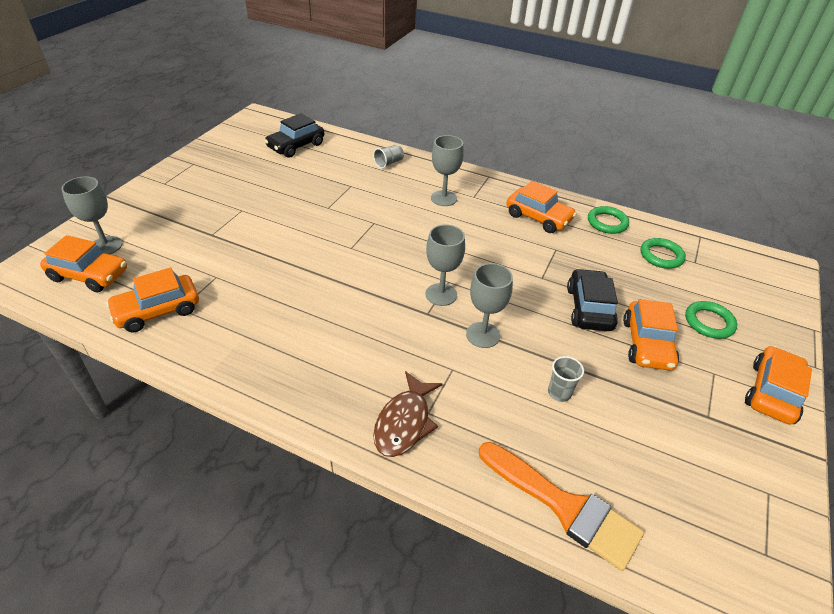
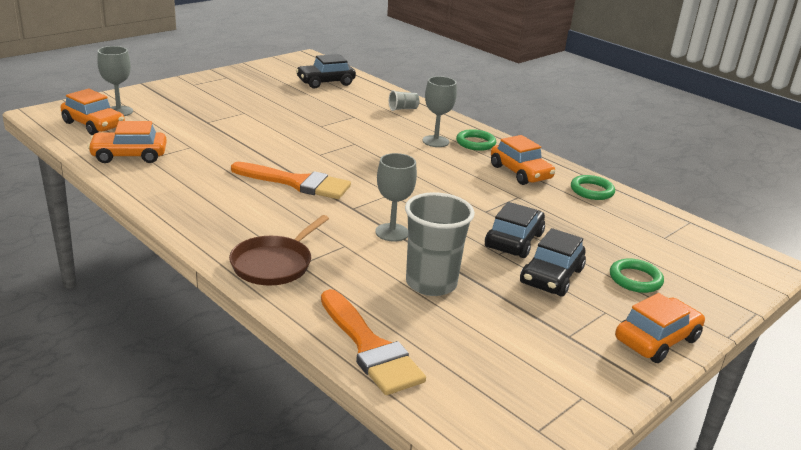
camera: 20 degrees right, 15 degrees down
brown fish [373,371,443,457] -> brown pan [229,215,329,285]
grey goblet [426,224,465,306] -> none
grey cup [548,356,584,402] -> grey cup [405,192,475,296], size x2.17
orange car [623,299,679,371] -> black car [520,228,586,297]
green ring [641,238,686,269] -> green ring moved to [456,129,496,151]
none -> orange brush [231,162,351,199]

